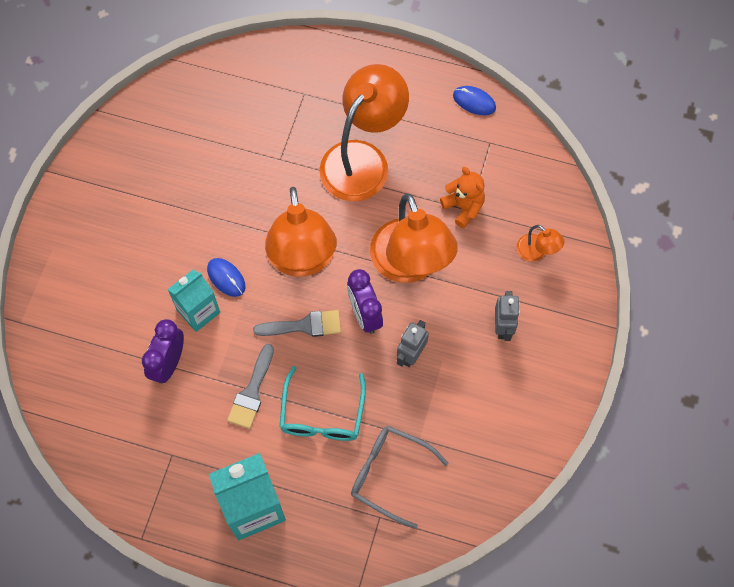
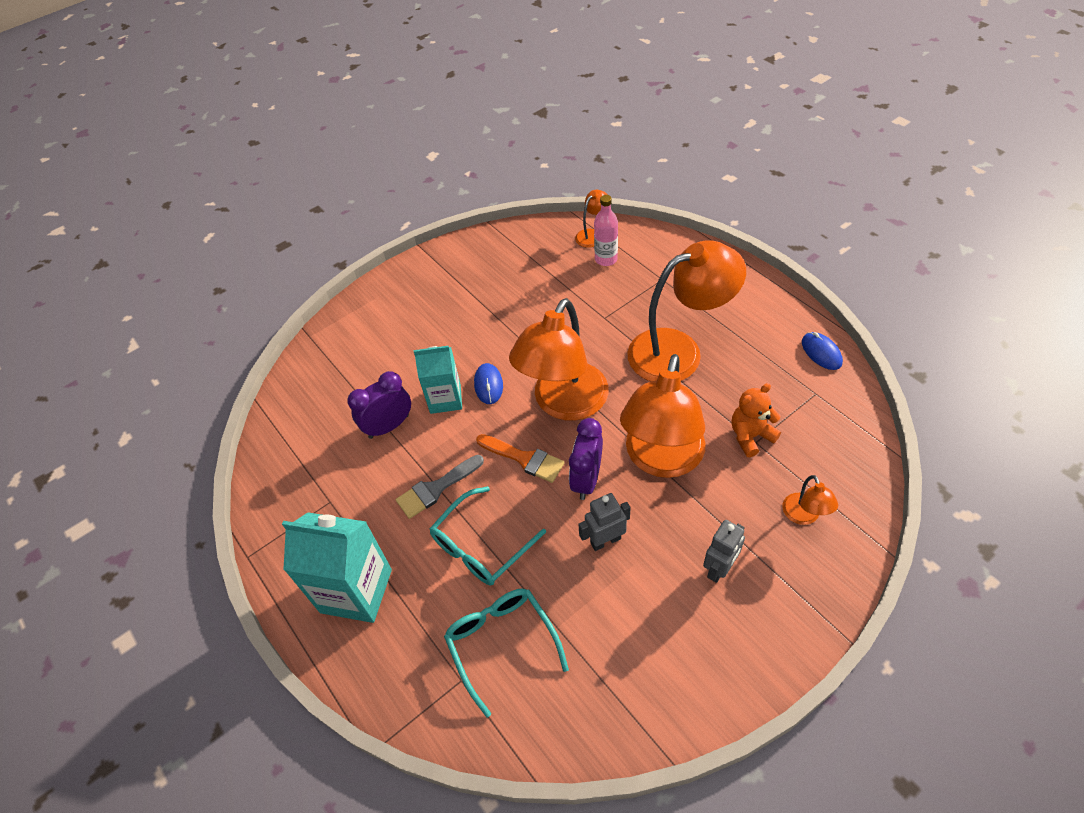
camera: 40 degrees right, 15 degrees down
grey brush [253,310,341,337] -> orange brush [476,434,564,483]
grey glasses [351,426,449,529] -> turquoise glasses [444,588,569,718]
orange teddy bear [440,167,485,228] -> orange teddy bear turned 120 degrees counterclockwise [732,383,781,457]
none -> orange lamp [575,190,608,248]
none -> pink bottle [594,195,618,266]

